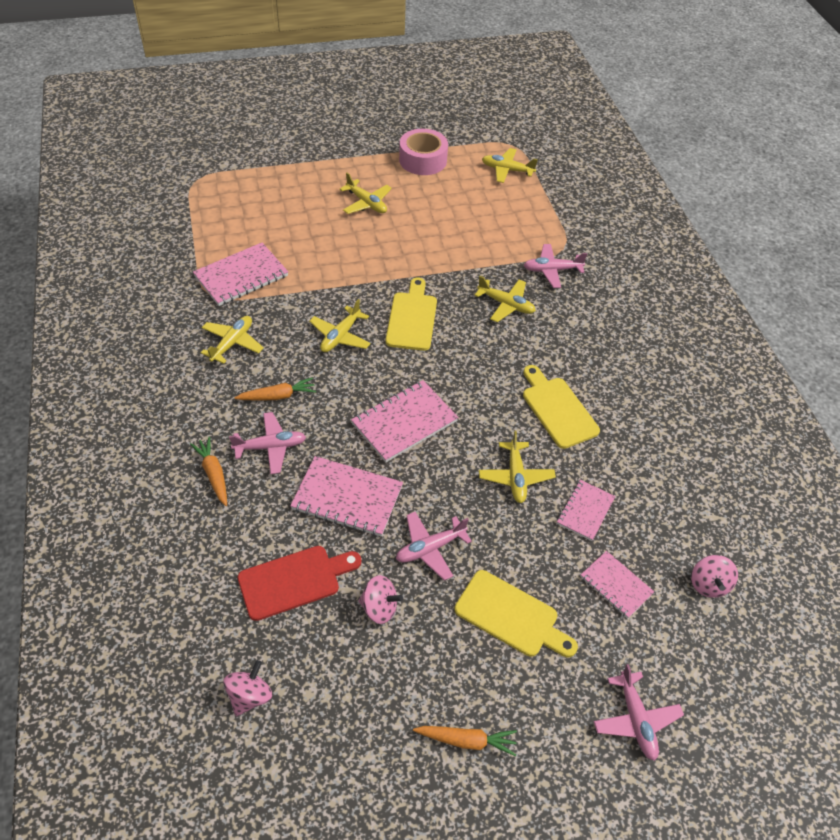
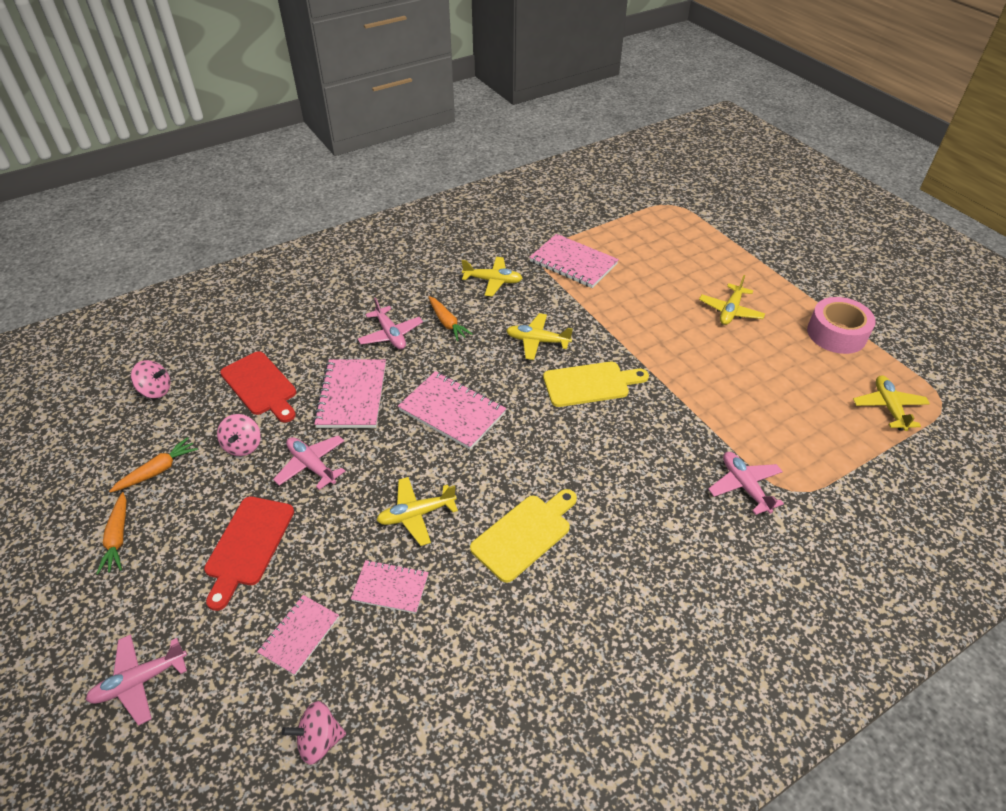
camera: 75 degrees right, 5 degrees down
orange carrot [190,437,227,506] -> orange carrot moved to [109,437,198,493]
yellow cutting board [455,570,578,657] -> red cutting board [204,496,294,611]
yellow plane [474,276,536,322] -> none

